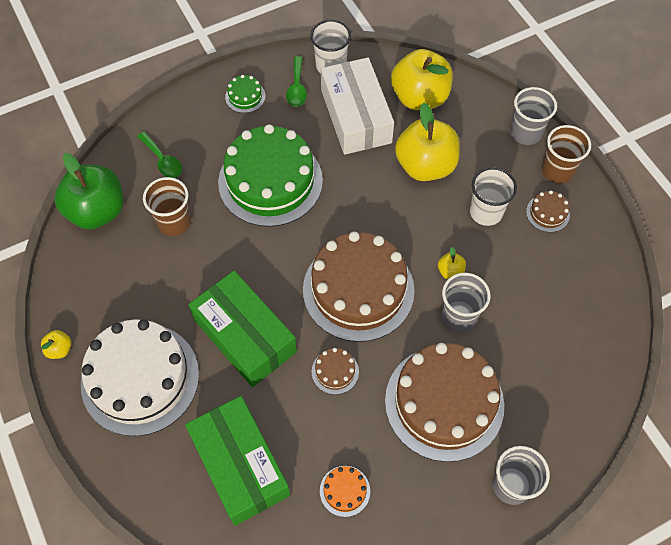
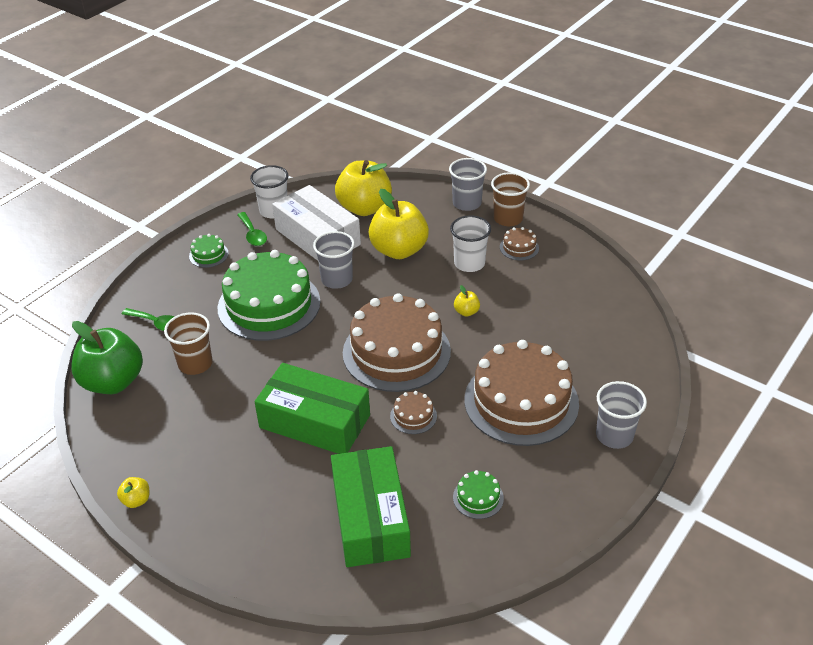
camera: 25 degrees left, 20 degrees down
white cake [81,319,199,436] -> none
green box [185,396,290,526] -> green box turned 45 degrees clockwise [331,446,411,567]
orange cake [320,466,370,517] -> green cake [453,470,504,519]
grey cup [442,273,491,332] -> grey cup moved to [313,231,355,289]

